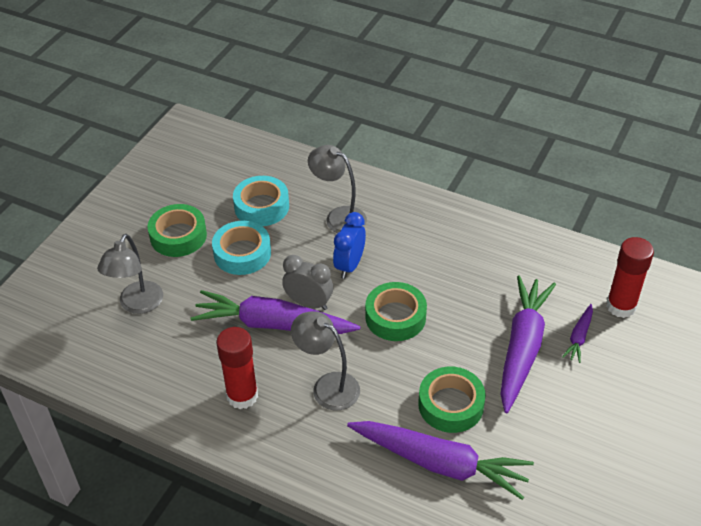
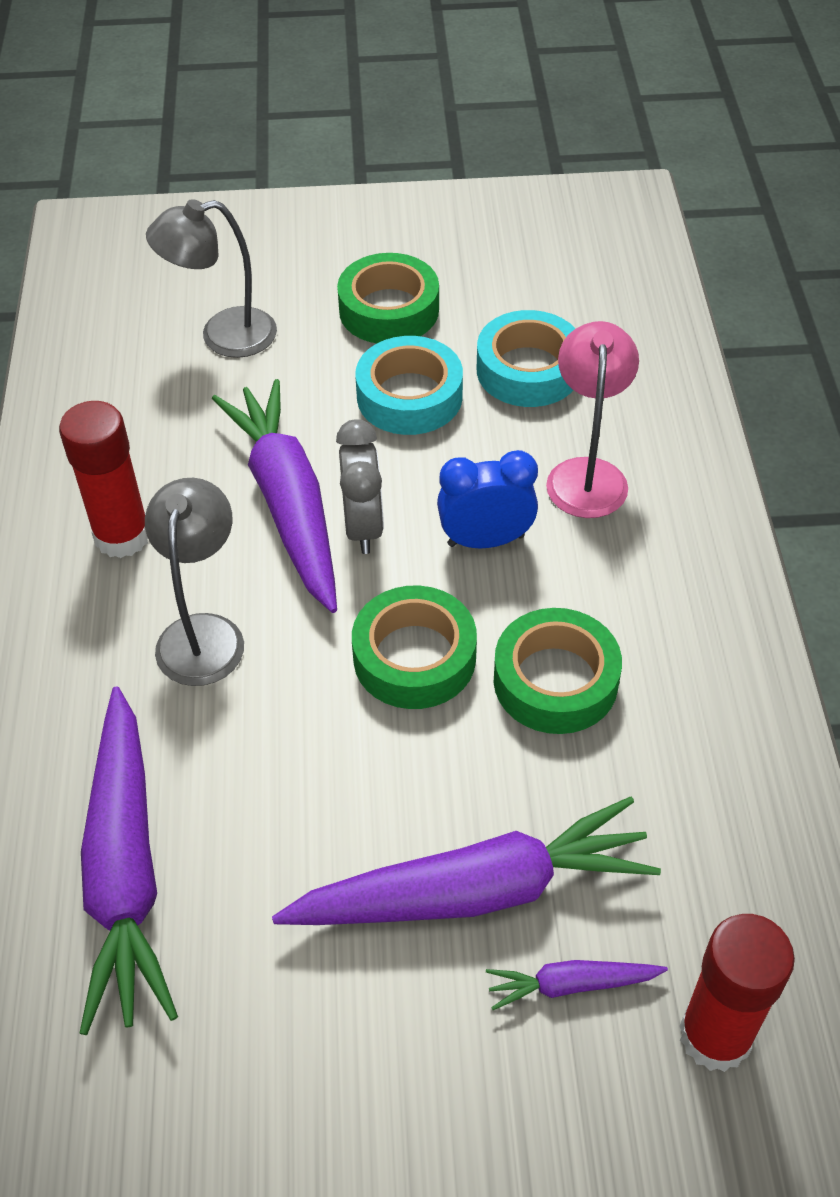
camera: 60 degrees right, 5 degrees up
grey lamp [308,145,367,233] -> pink lamp [546,321,639,518]
green tape [418,367,486,433] -> green tape moved to [494,608,622,734]

